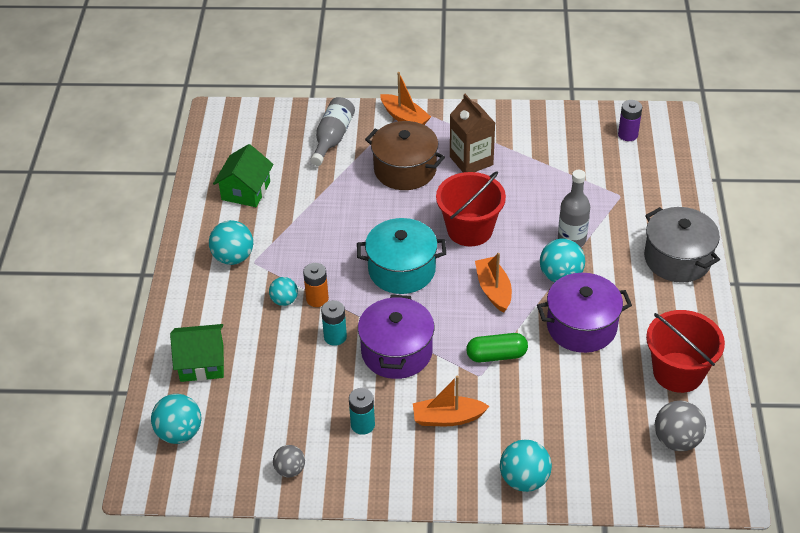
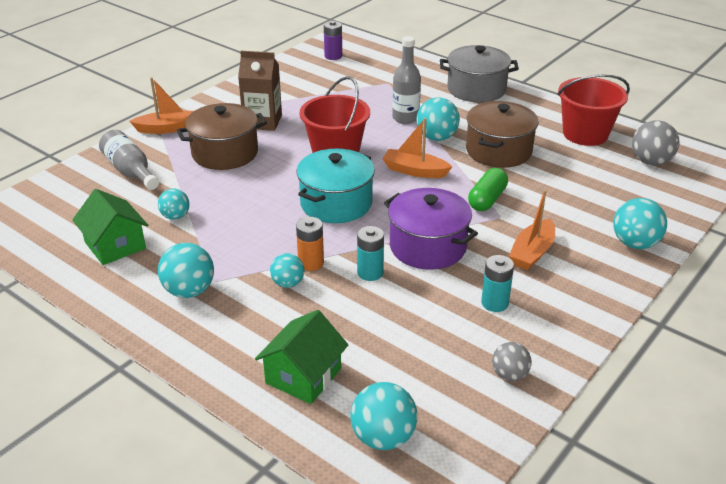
camera: 55 degrees left, 10 degrees down
purple pot [537,273,632,353] -> brown pot [466,101,538,168]
none -> turquoise ball [158,189,190,220]

